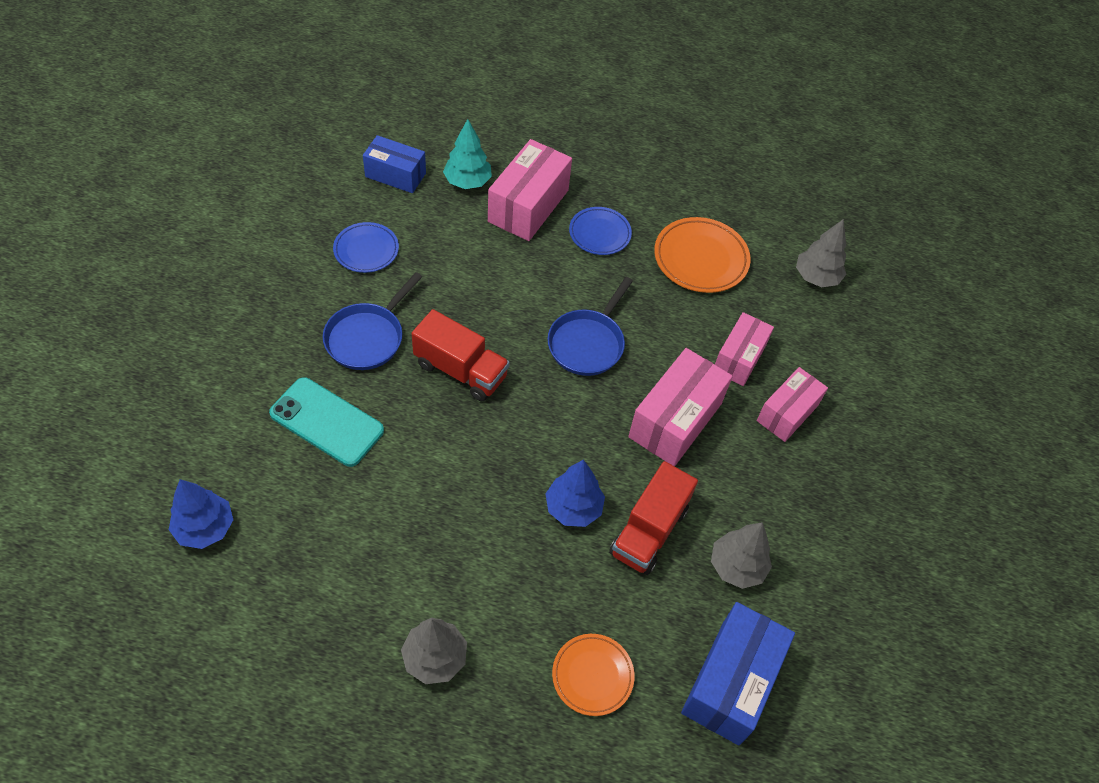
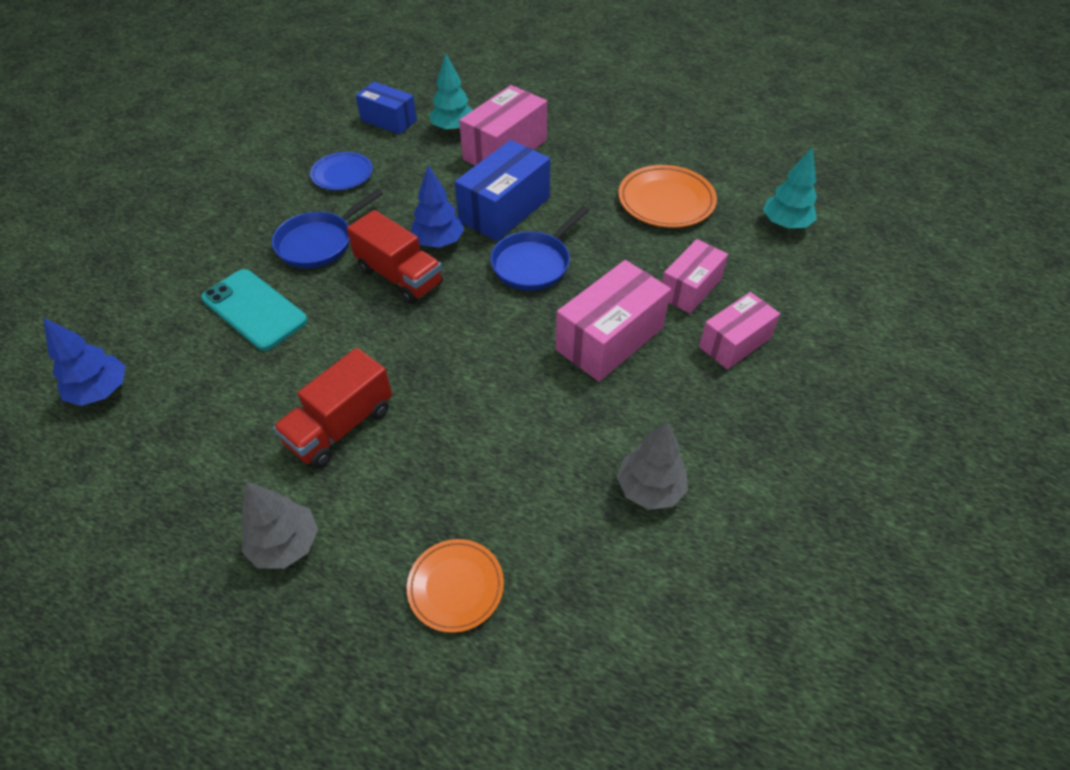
camera: 15 degrees right, 5 degrees down
blue tree [545,460,605,527] -> blue tree moved to [411,165,464,248]
blue plate [569,207,632,255] -> none
red truck [609,461,698,575] -> red truck moved to [273,348,392,468]
blue box [681,602,795,746] -> blue box moved to [455,140,550,241]
grey tree [796,219,846,287] -> turquoise tree [763,147,817,228]

